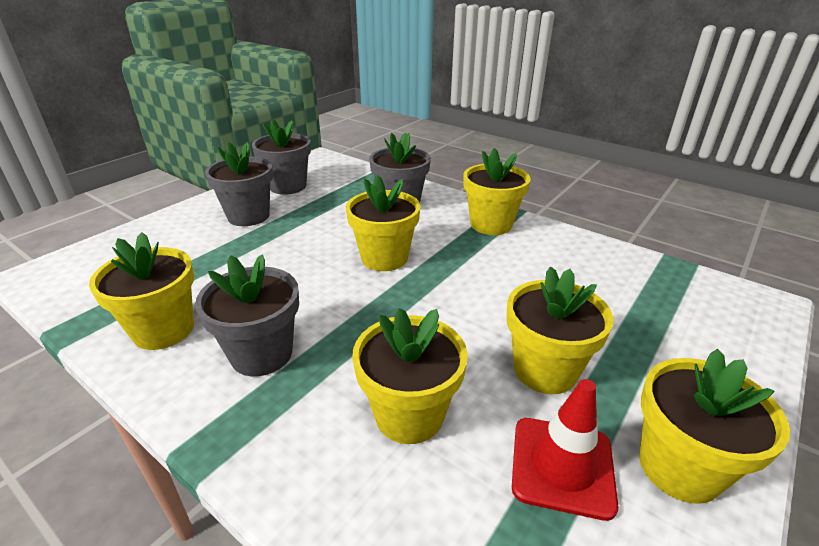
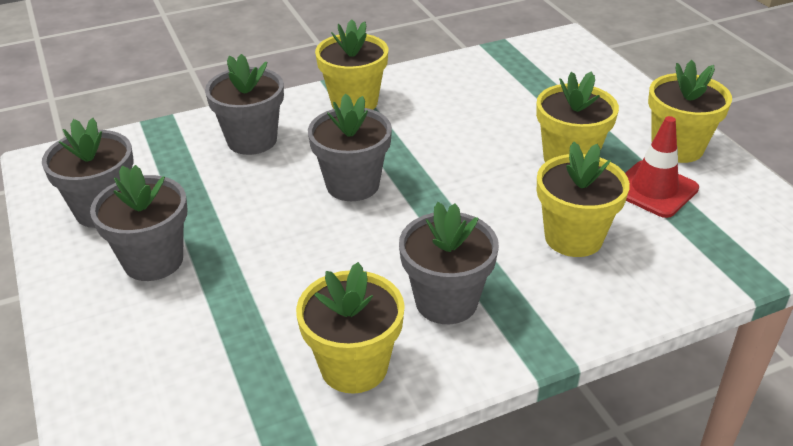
camera: 60 degrees left, 5 degrees up
yellow flower pot [346,175,421,271] -> grey flower pot [308,93,392,201]

